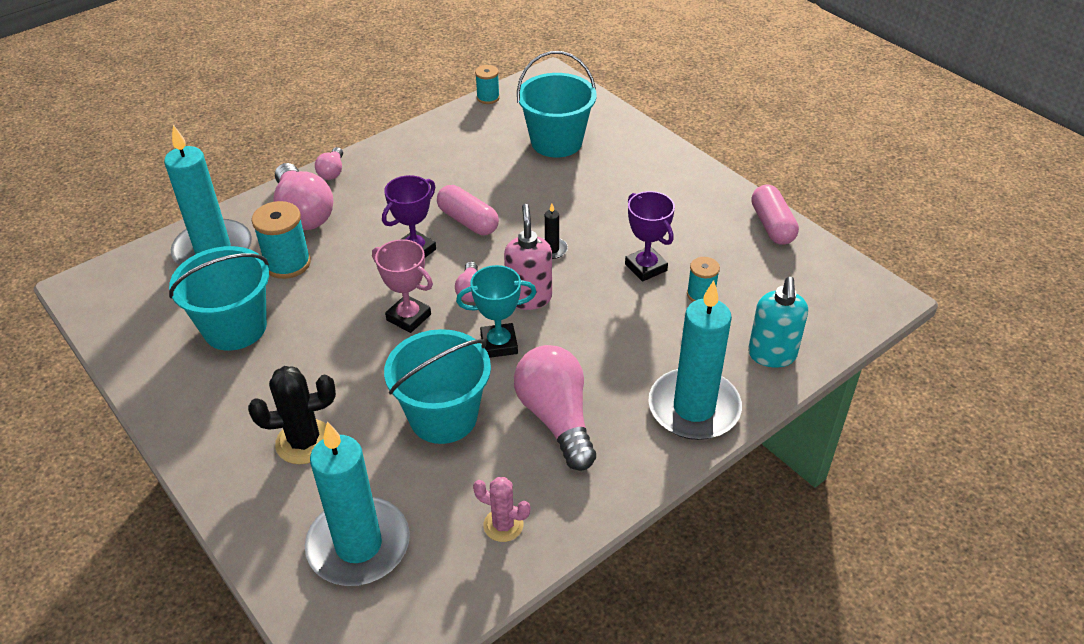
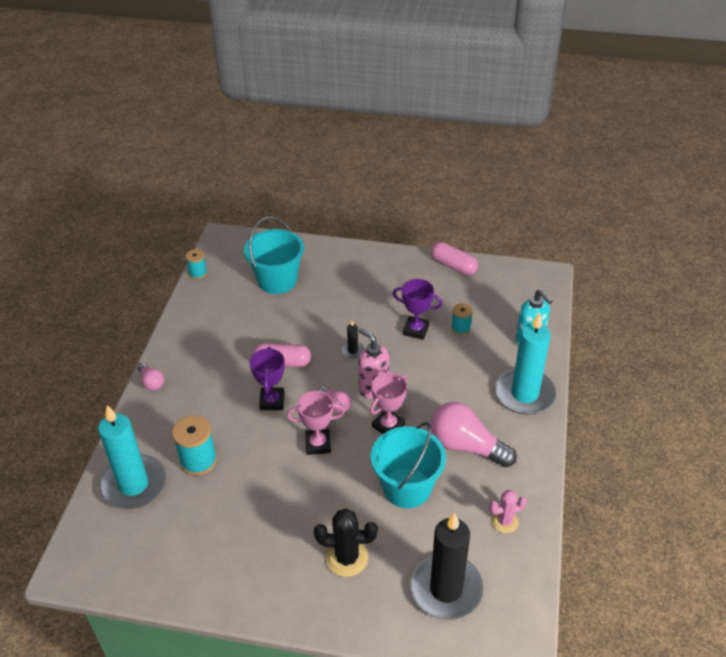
camera: 40 degrees left, 0 degrees up
turquoise bucket [169,246,269,351] -> none
black cactus [248,366,336,465] -> black cactus turned 60 degrees clockwise [314,509,378,577]
pink light bulb [273,163,333,230] -> none
turquoise candle [305,421,410,586] -> black candle [410,513,484,620]
turquoise trophy [456,265,536,358] -> pink trophy [370,372,408,434]

